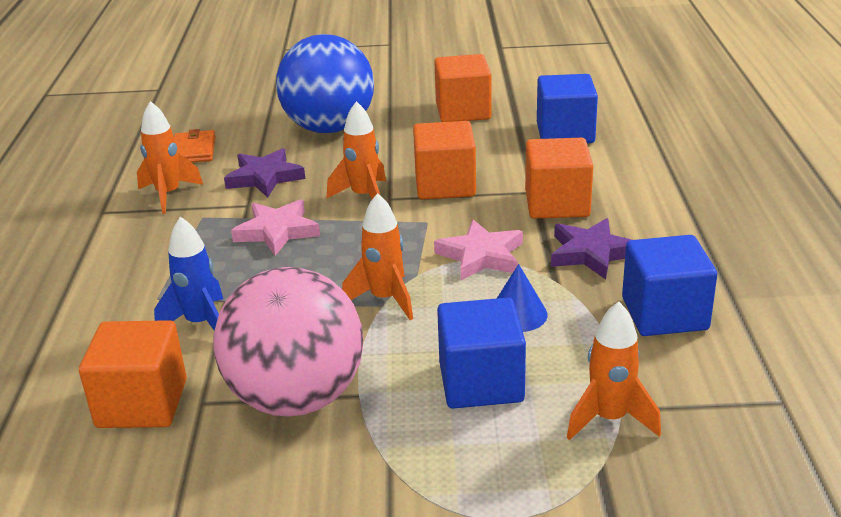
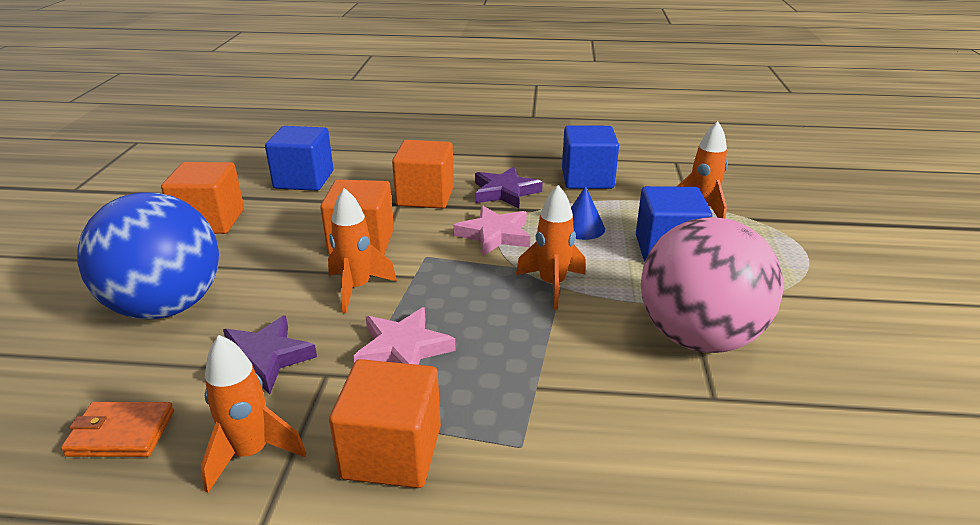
camera: 85 degrees left, 0 degrees up
orange cube [79,320,187,428] -> orange cube moved to [329,359,441,488]
blue rocket [154,217,223,331] -> none

